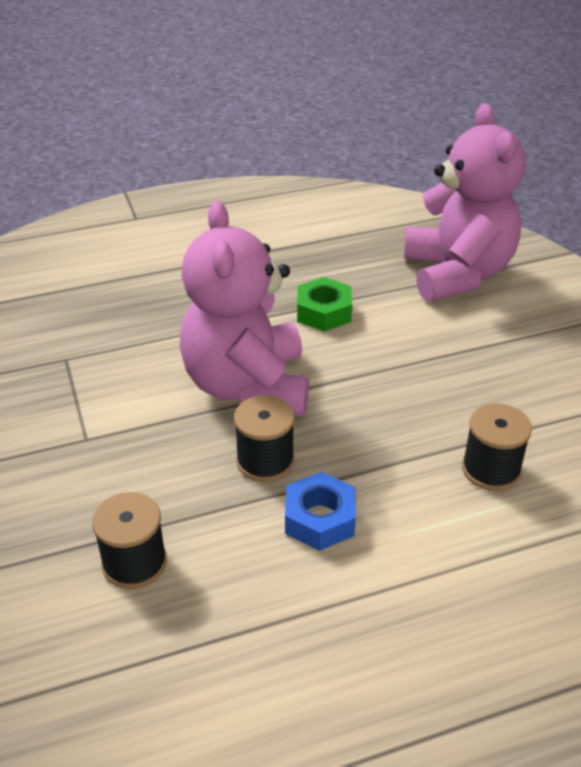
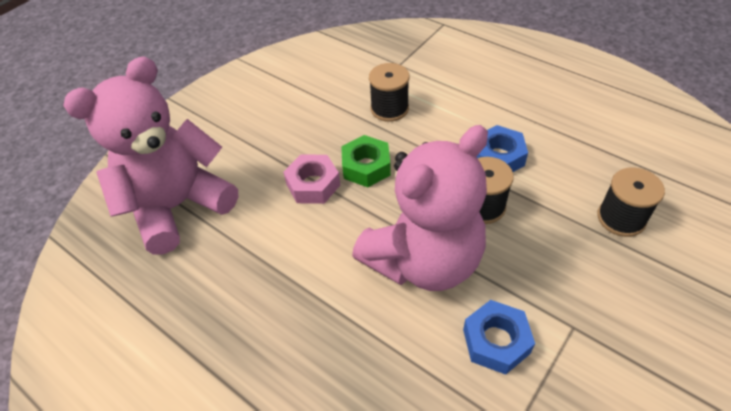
camera: 120 degrees left, 10 degrees up
green nut [297,277,352,332] -> green nut moved to [341,135,391,187]
none -> pink nut [283,155,340,204]
none -> blue nut [463,300,535,375]

